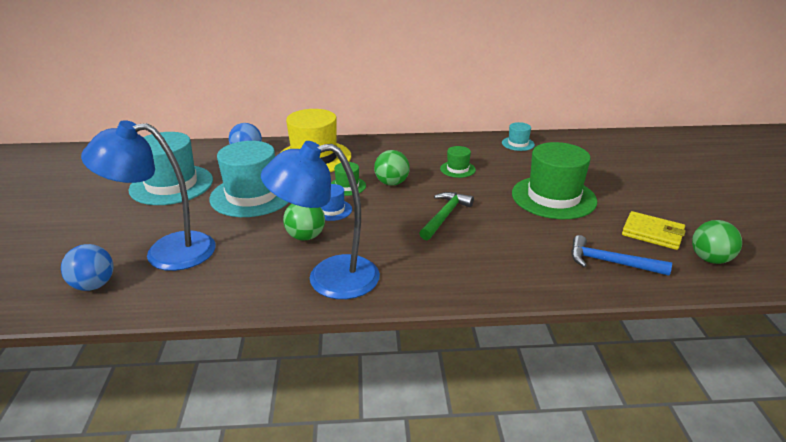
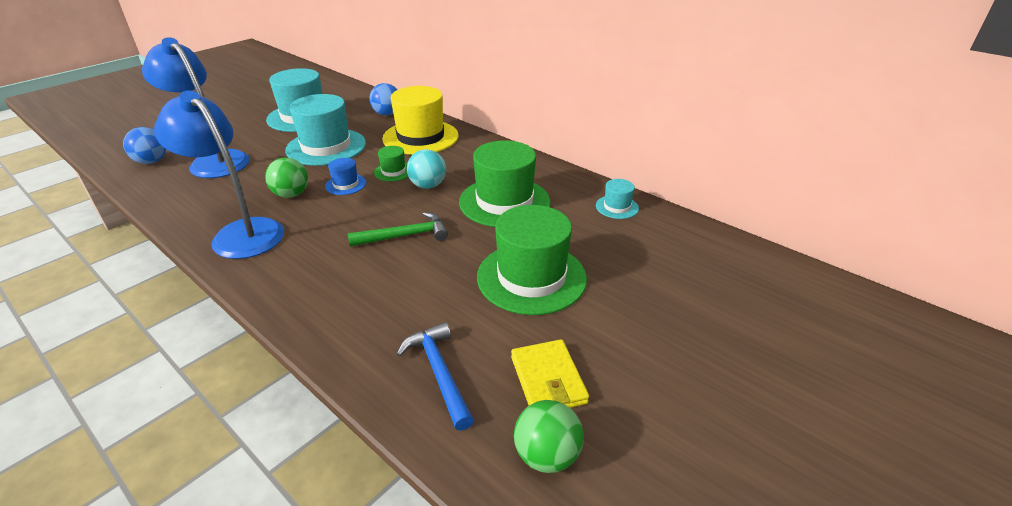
camera: 45 degrees right, 5 degrees up
green ball [374,150,410,186] -> turquoise ball [407,149,446,189]
green hat [440,146,476,178] -> green hat [459,140,551,227], size x2.17

